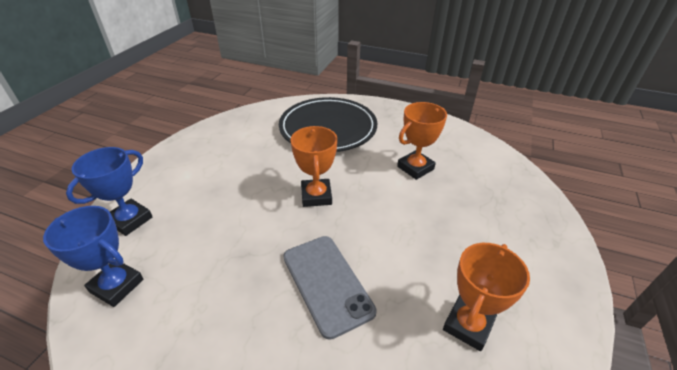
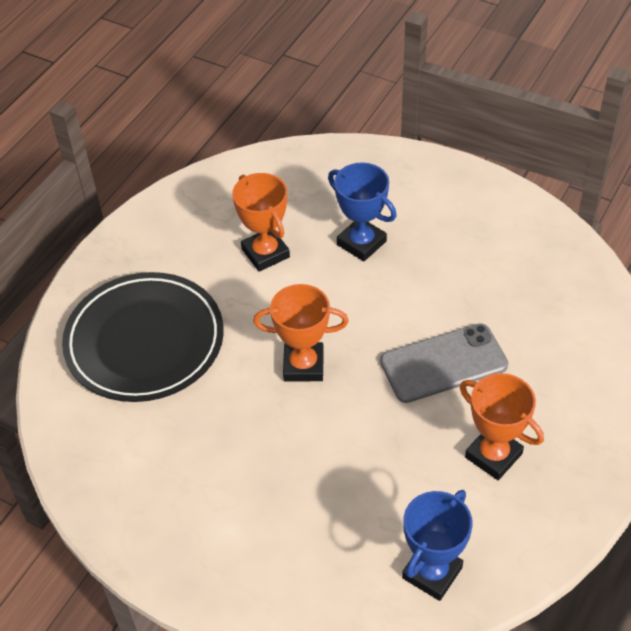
camera: 80 degrees left, 10 degrees up
blue trophy [66,147,153,236] -> blue trophy moved to [328,162,397,261]
orange trophy [443,243,530,351] -> orange trophy moved to [460,373,544,480]

